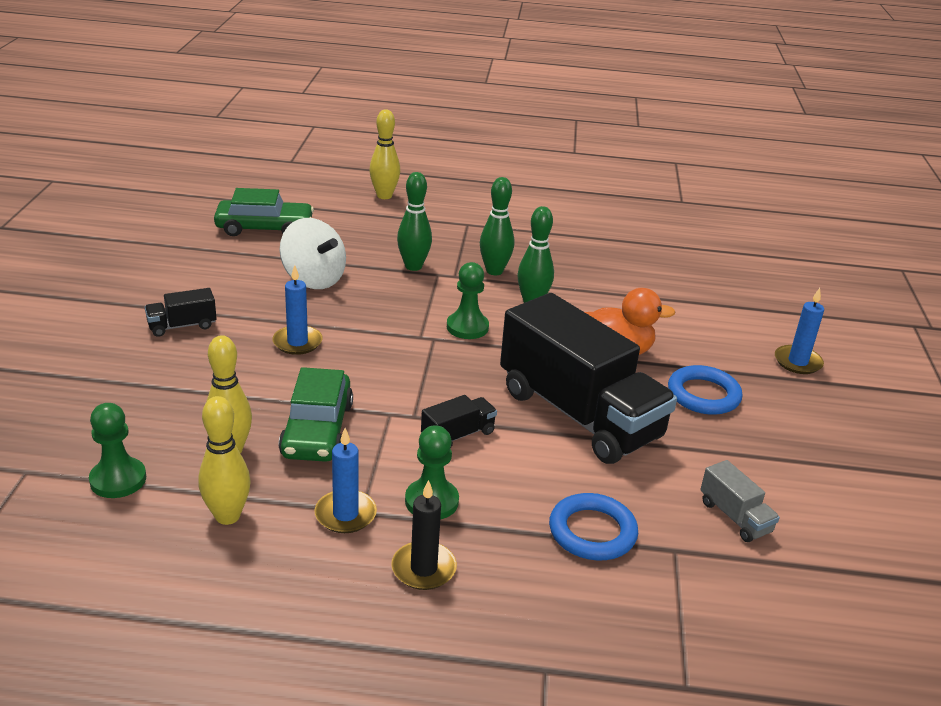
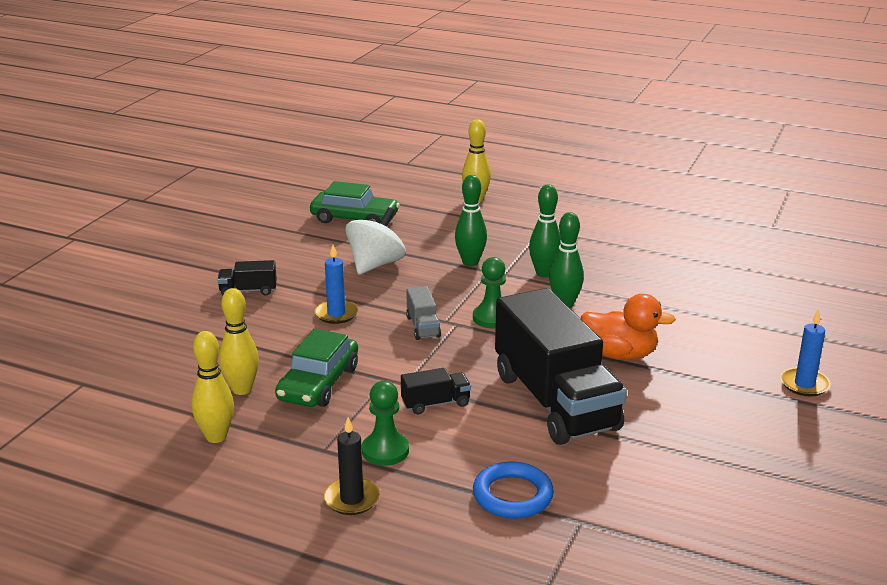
camera: 20 degrees right, 5 degrees down
green pawn [89,403,146,498] -> none
white spinning top [280,218,346,289] -> white spinning top turned 120 degrees counterclockwise [345,207,406,275]
blue candle [315,428,377,533] -> none
blue ring [668,365,743,415] -> none
grey truck [700,460,780,542] -> grey truck moved to [406,286,441,340]

